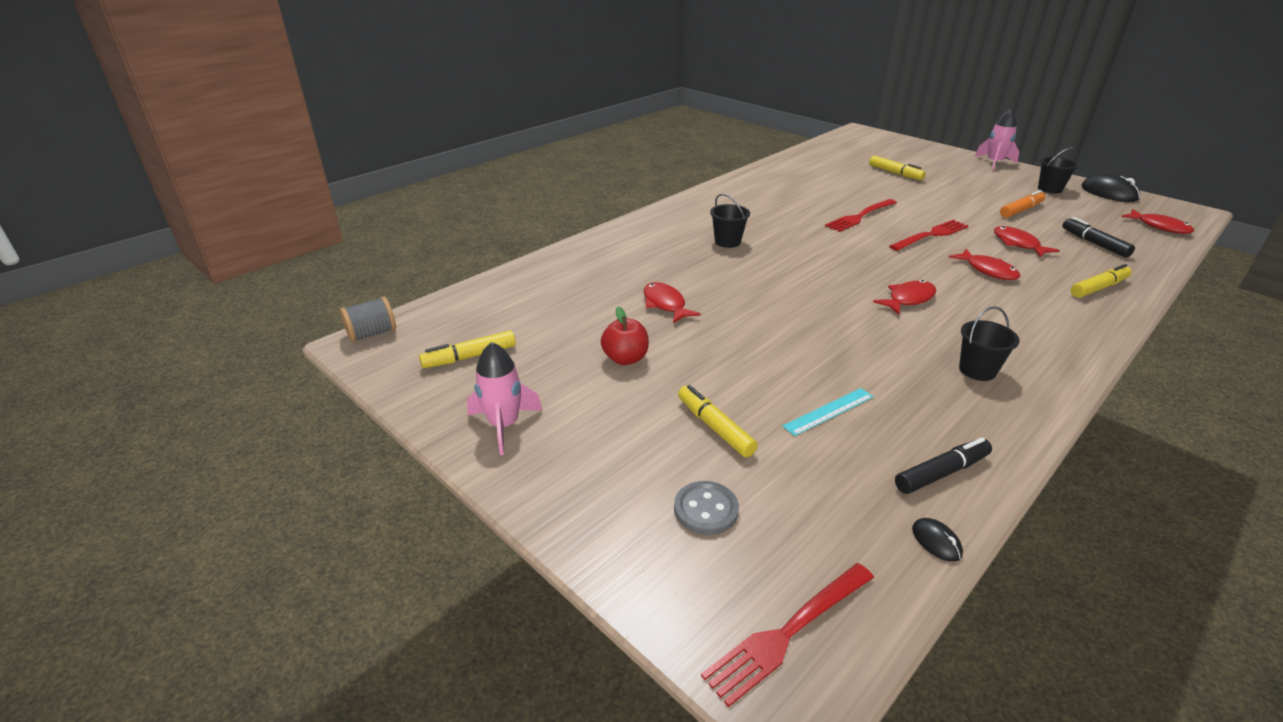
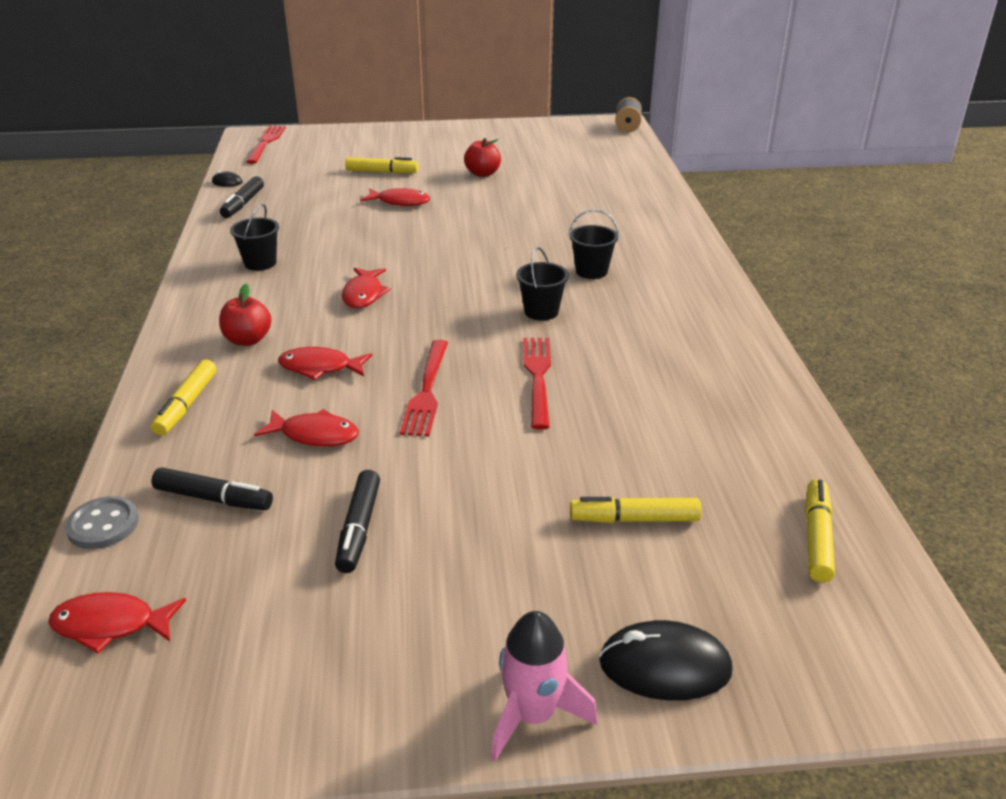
camera: 130 degrees right, 0 degrees up
yellow marker [419,330,516,368] -> yellow marker moved to [805,479,835,583]
pink rocket [467,342,543,455] -> none
red fish [644,282,701,323] -> red fish moved to [360,188,430,206]
grey button [674,481,739,535] -> grey button moved to [65,496,139,549]
turquoise ruler [782,388,873,436] -> none
orange marker [1000,190,1045,218] -> black marker [335,470,380,573]
black bucket [1038,147,1079,194] -> black bucket moved to [516,247,569,321]
black mouse [1081,173,1140,202] -> black mouse moved to [599,620,733,701]
none -> red apple [219,284,271,346]

